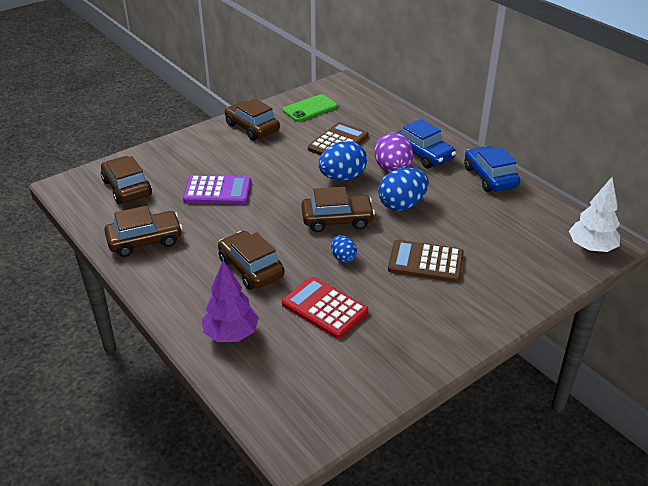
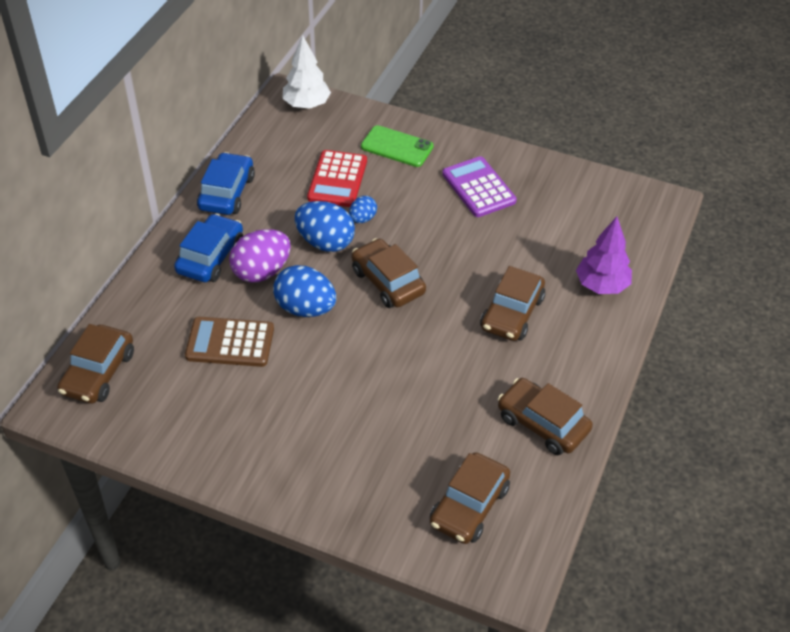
camera: 120 degrees left, 10 degrees up
purple calculator [183,175,251,204] -> purple calculator moved to [442,156,517,217]
brown car [225,98,280,141] -> brown car moved to [57,324,134,404]
red calculator [282,277,368,339] -> red calculator moved to [307,150,367,207]
green phone [283,94,338,122] -> green phone moved to [361,125,434,167]
blue egg [331,235,357,263] -> blue egg moved to [349,196,377,223]
brown calculator [388,240,464,282] -> none
blue car [464,146,520,192] -> blue car turned 150 degrees clockwise [197,152,255,215]

